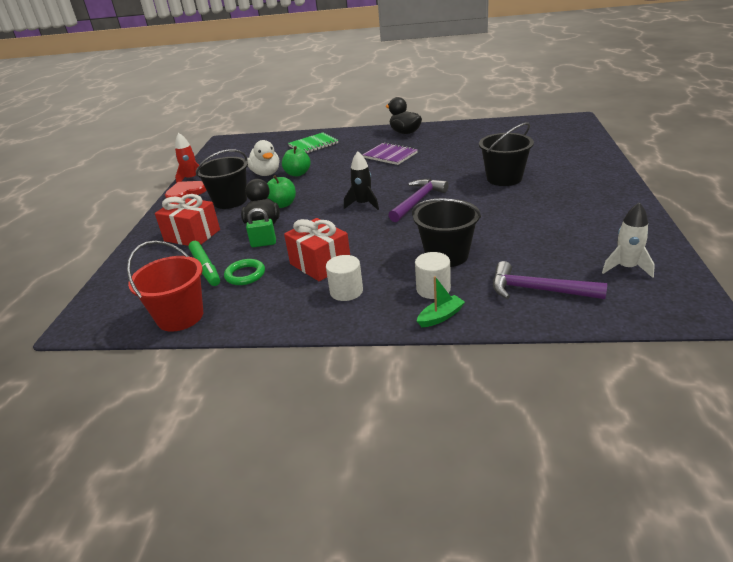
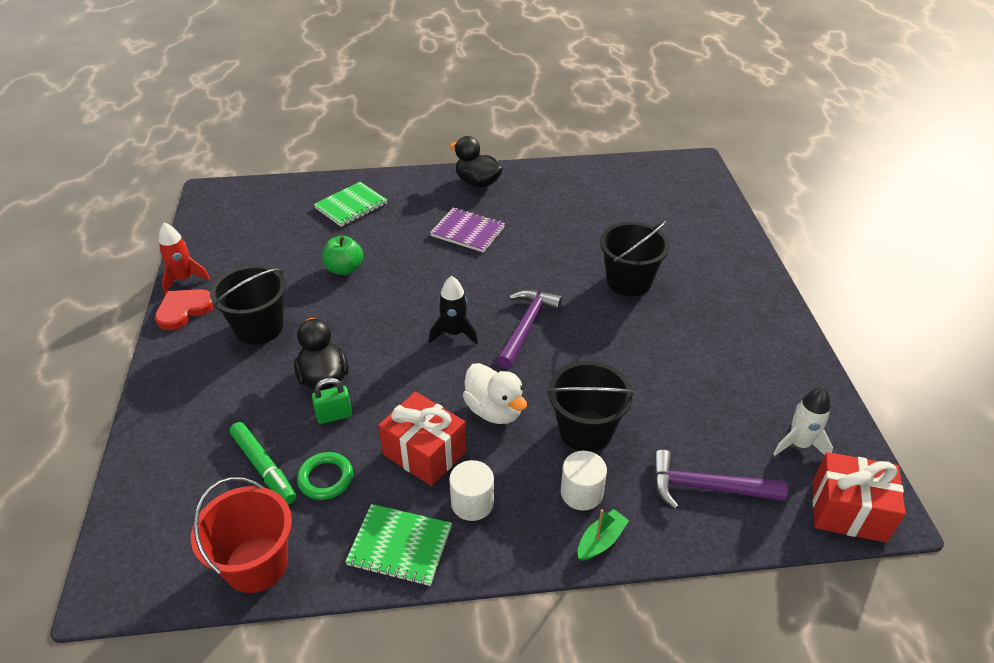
camera: 15 degrees left, 10 degrees up
red gift [155,194,220,246] -> red gift moved to [812,452,906,543]
white duck [247,140,279,176] -> white duck moved to [463,363,527,424]
green apple [267,175,296,208] -> none
none -> green notebook [345,504,452,586]

